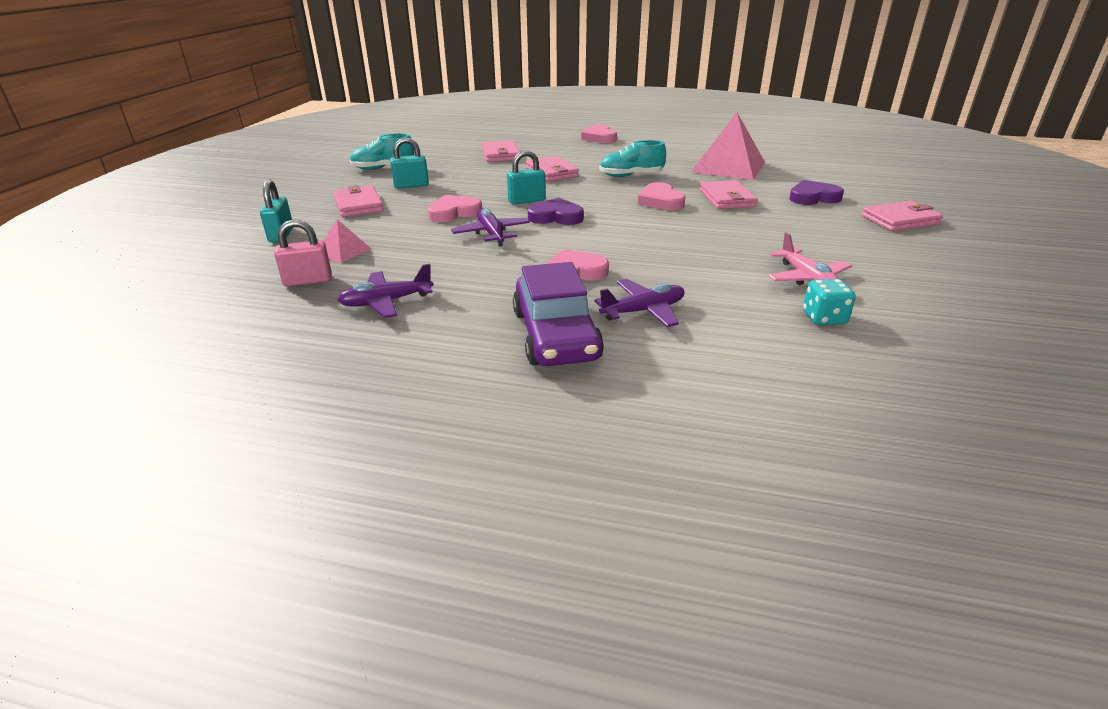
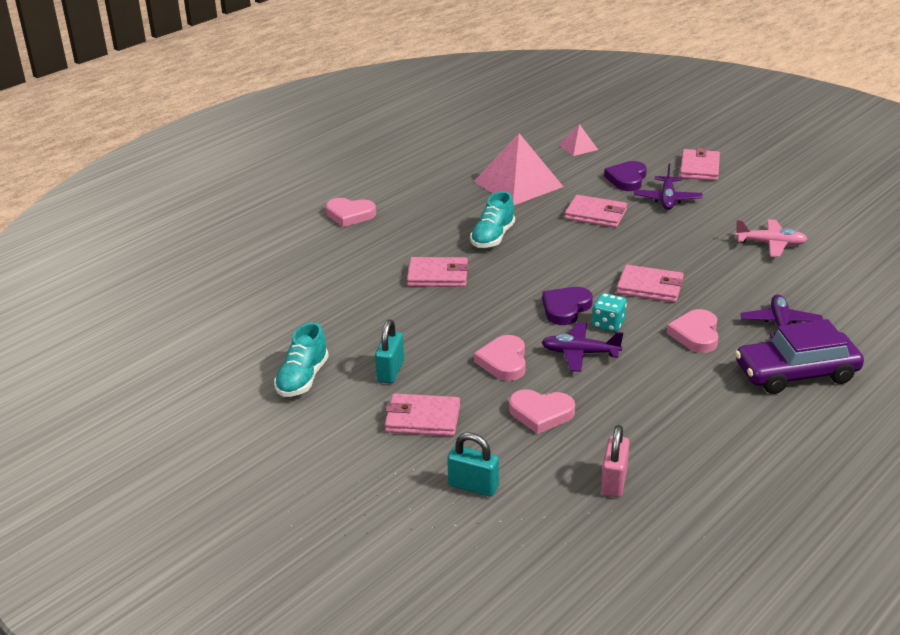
camera: 60 degrees left, 0 degrees up
pink pyramid [324,219,371,263] -> pink pyramid moved to [559,124,598,156]
purple plane [337,264,433,318] -> purple plane moved to [634,163,703,210]
pink wallet [482,140,519,162] -> pink wallet moved to [617,265,684,302]
turquoise padlock [507,150,545,205] -> none
purple car [513,262,604,366] -> purple car turned 150 degrees clockwise [735,319,864,394]
pink heart [638,182,685,210] -> pink heart moved to [509,389,575,434]
turquoise dice [803,279,856,325] -> turquoise dice moved to [592,293,627,332]

